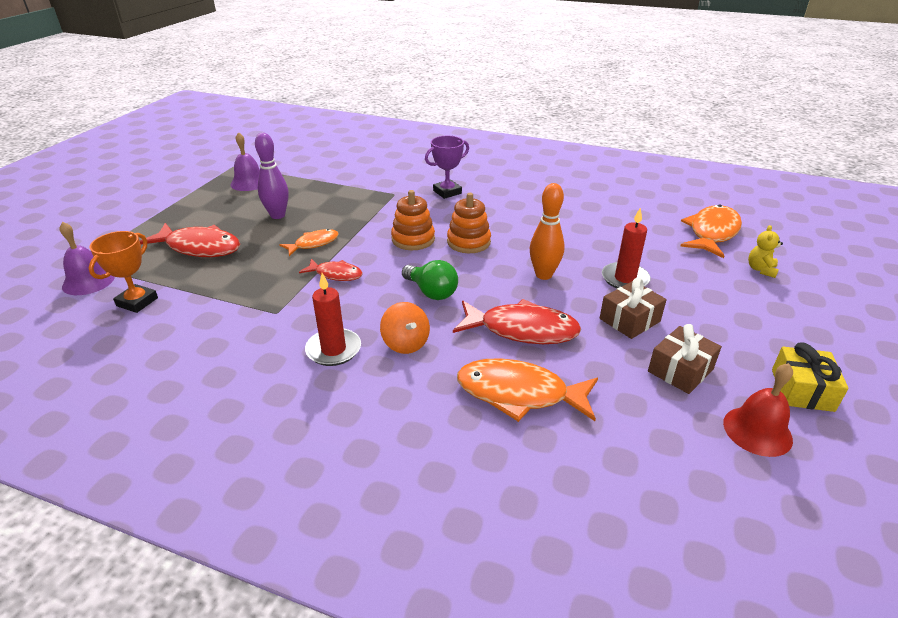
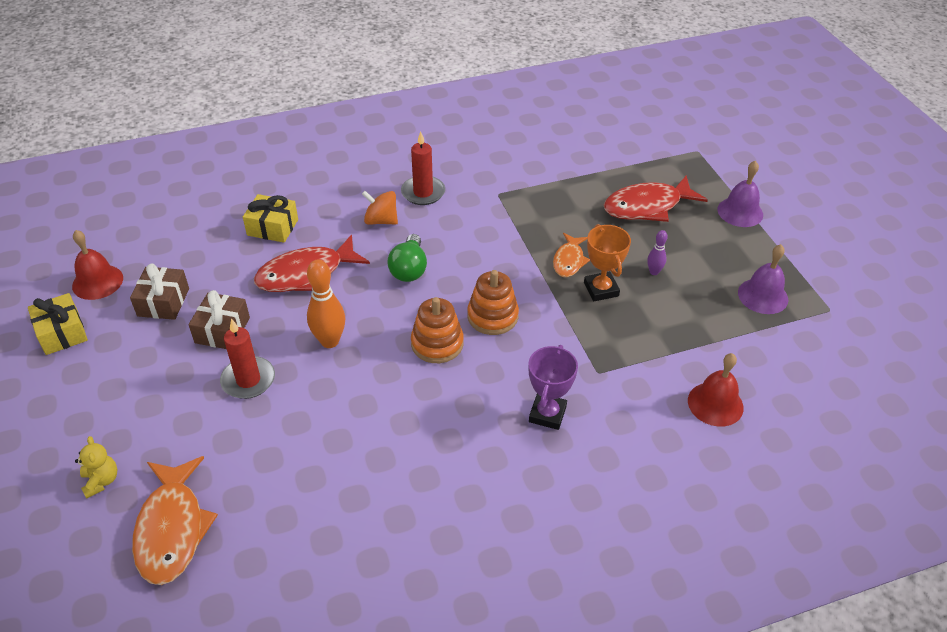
camera: 140 degrees right, 10 degrees up
purple bell [60,222,115,295] -> purple bell moved to [718,161,763,227]
orange trophy [89,231,158,313] -> orange trophy moved to [584,224,631,301]
purple bowling pin [255,133,289,219] -> purple bowling pin [647,230,668,275], size x0.54
red fish [299,259,363,281] -> none
green light bulb [402,260,458,300] -> green light bulb turned 90 degrees counterclockwise [387,234,427,282]
orange fish [457,358,598,422] -> yellow gift [243,194,298,243]
none -> red bell [688,353,744,427]

